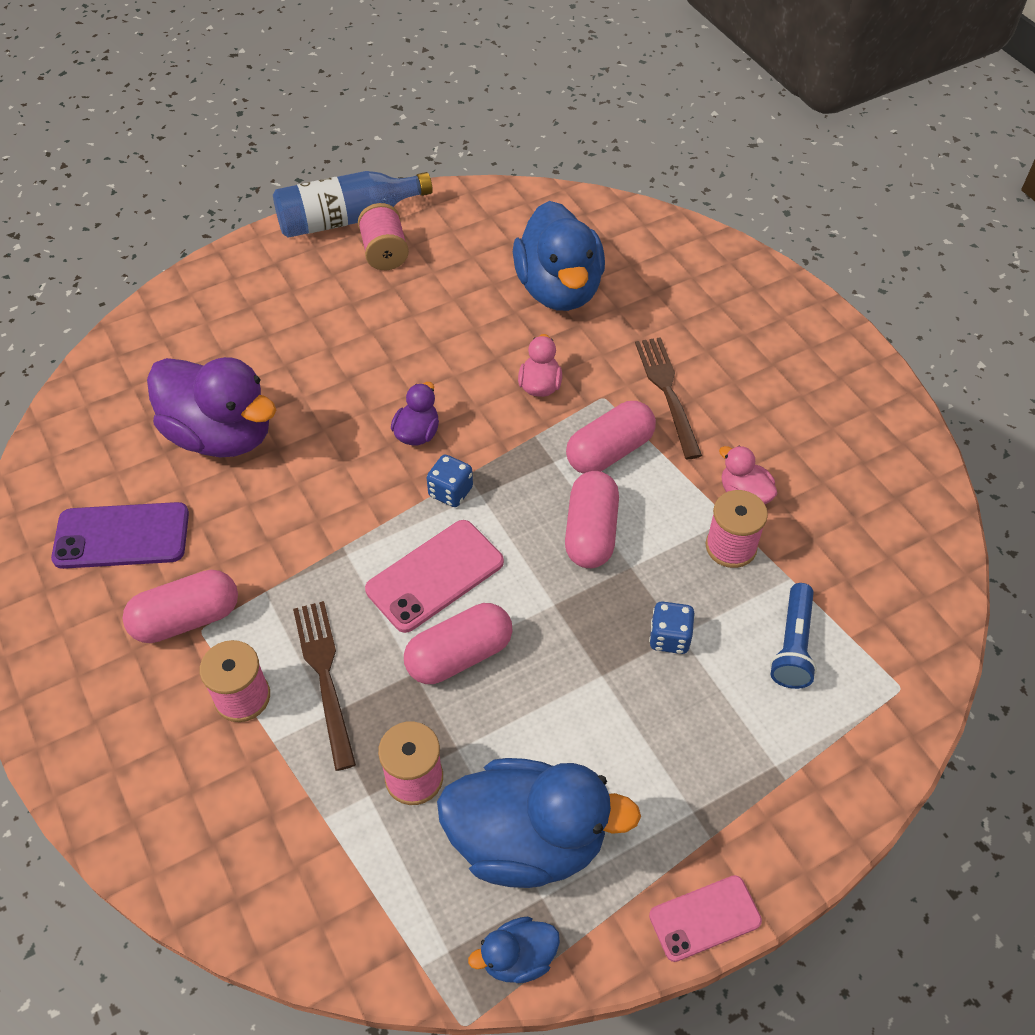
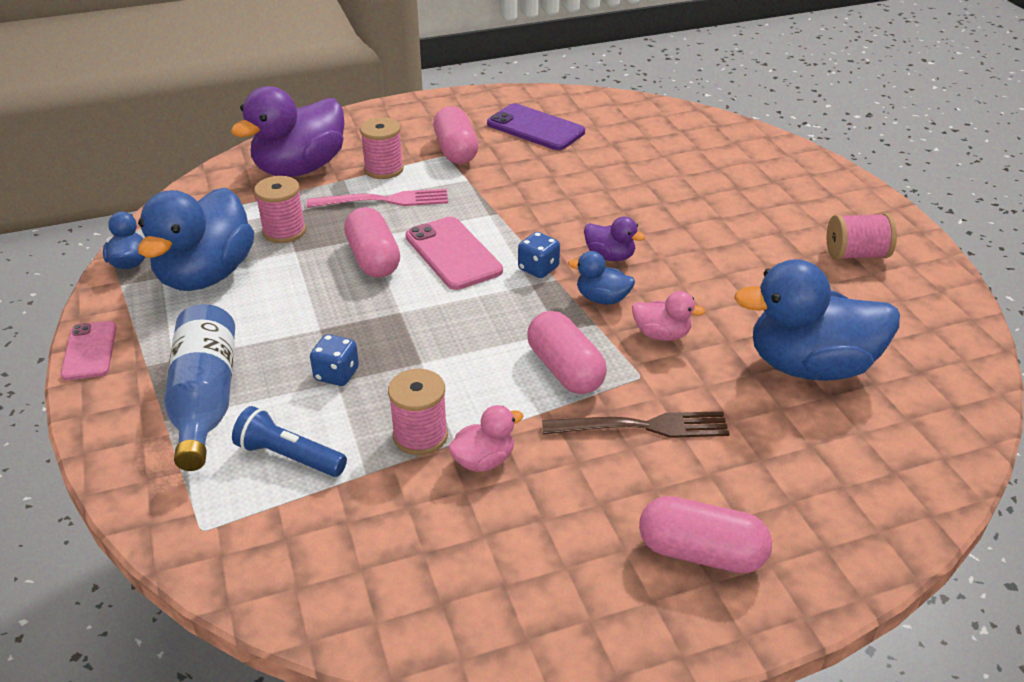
camera: 100 degrees right, 15 degrees down
purple phone [51,502,189,569] -> purple phone turned 60 degrees counterclockwise [487,104,585,150]
purple duck [147,357,276,457] -> purple duck moved to [231,86,344,177]
blue bottle [273,171,433,238] -> blue bottle moved to [164,304,235,471]
brown fork [293,601,356,771] -> pink fork [307,189,448,208]
pink capsule [565,471,619,568] -> pink capsule moved to [639,496,772,573]
none -> blue duck [568,251,635,304]

